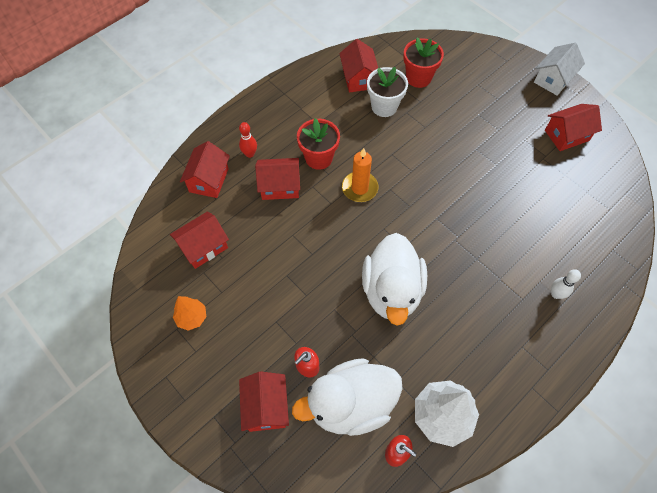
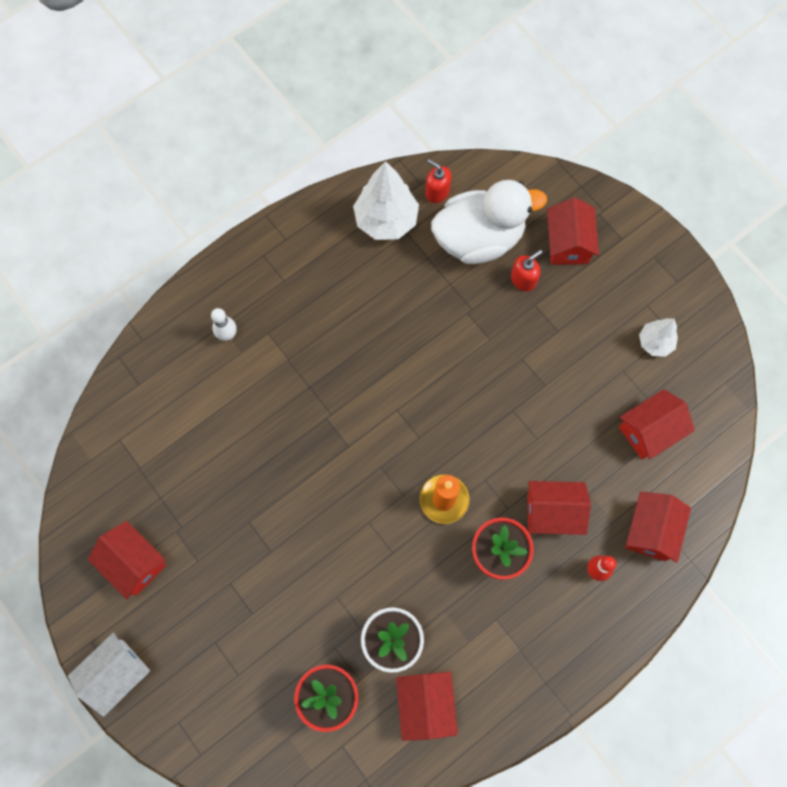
camera: 175 degrees left, 10 degrees up
orange tree [173,296,206,331] -> white tree [639,318,678,357]
white duck [362,233,427,326] -> none
red house [545,104,602,151] -> red house turned 60 degrees clockwise [88,521,166,600]

